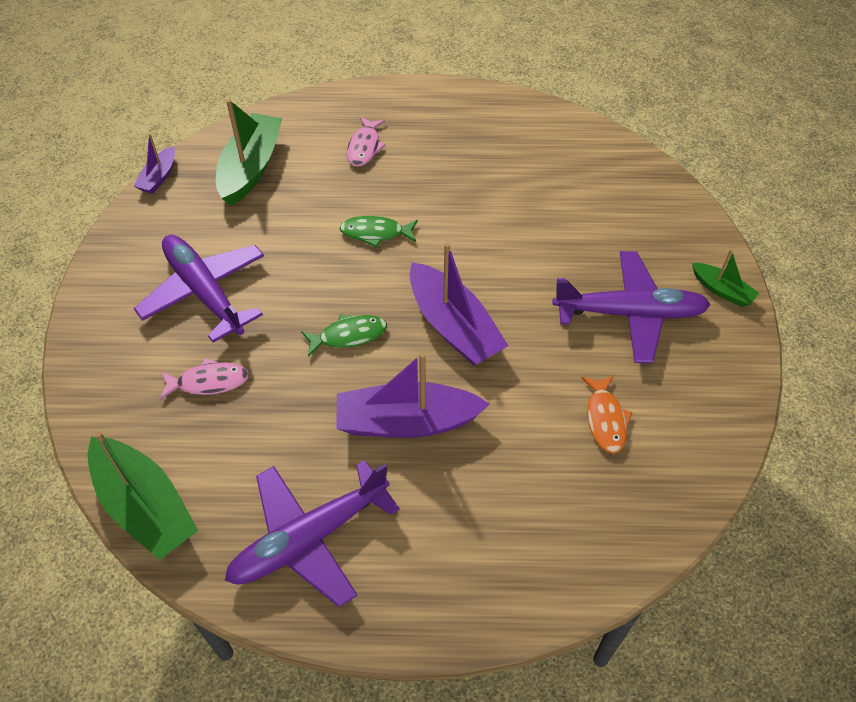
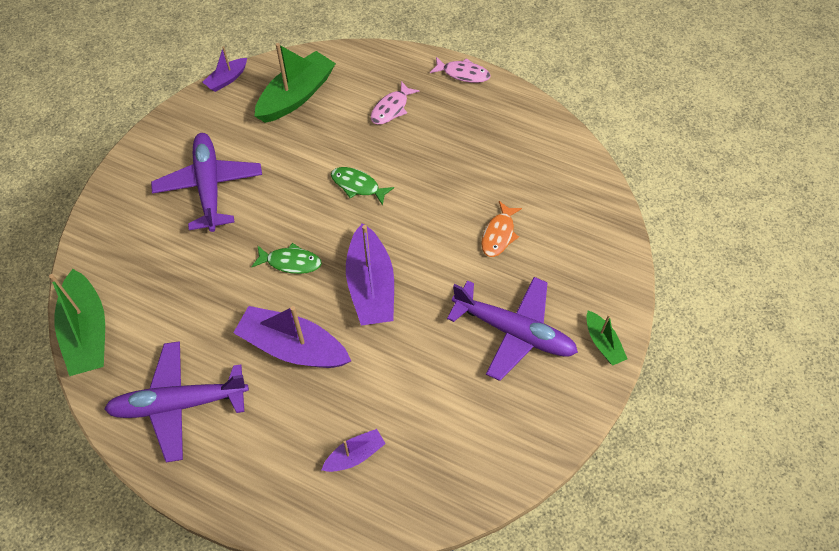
camera: 25 degrees right, 5 degrees up
pink fish [160,358,249,400] -> pink fish moved to [430,57,490,83]
orange fish [581,375,633,453] -> orange fish moved to [481,201,522,257]
none -> purple boat [322,429,386,472]

